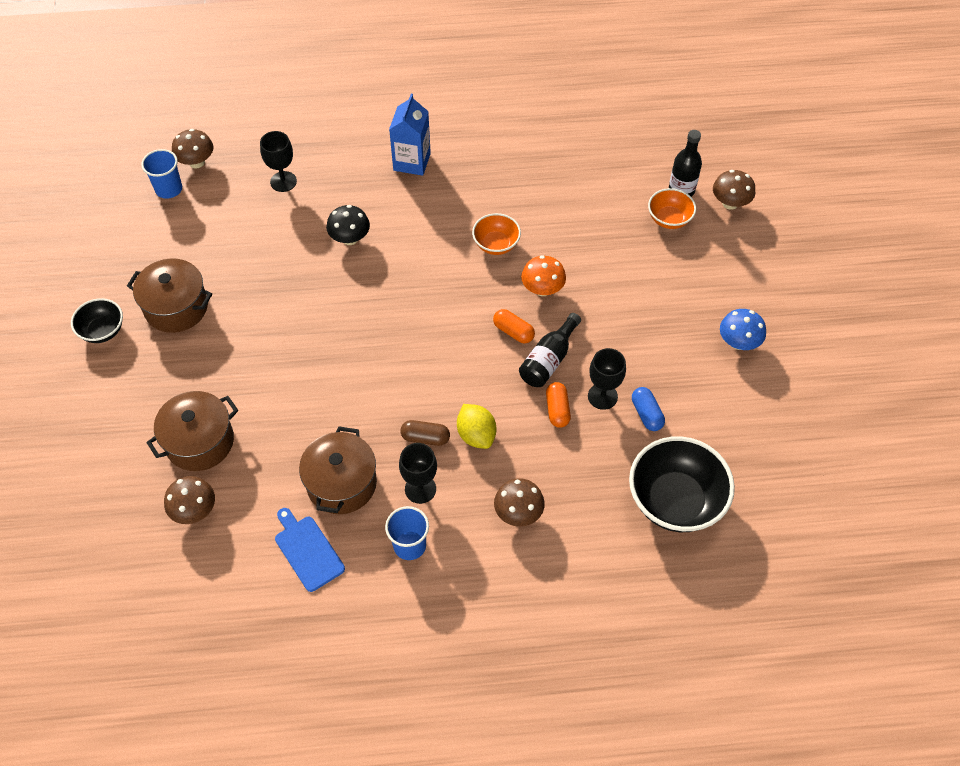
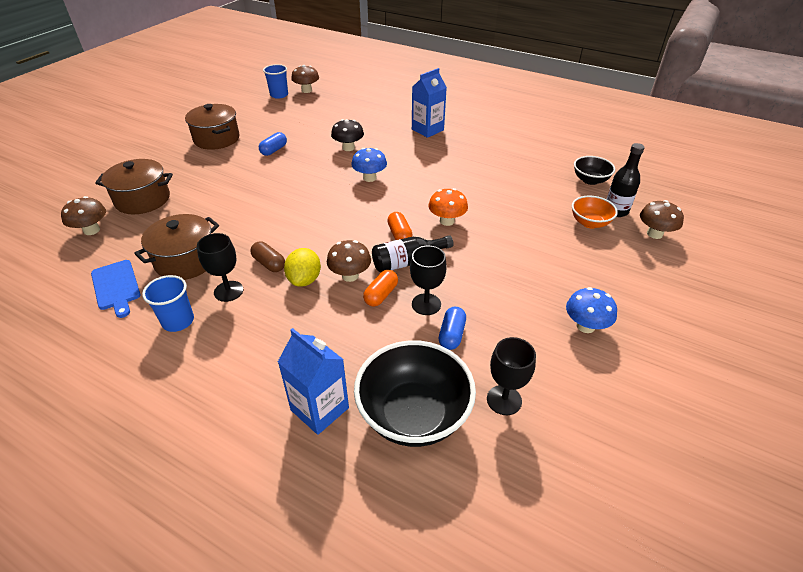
camera: 35 degrees right, 15 degrees down
black bowl [71,298,123,343] -> black bowl moved to [574,156,615,185]
black goblet [260,131,297,192] -> black goblet moved to [487,337,536,415]
blue cutting board [275,508,345,592] -> blue cutting board turned 150 degrees clockwise [91,260,140,318]
orange bowl [472,213,521,255] -> none
brown mushroom [494,478,545,527] -> brown mushroom moved to [327,240,371,282]
none -> blue capsule [259,132,287,156]
none -> blue carton [278,328,349,435]
none -> blue mushroom [351,148,387,182]

